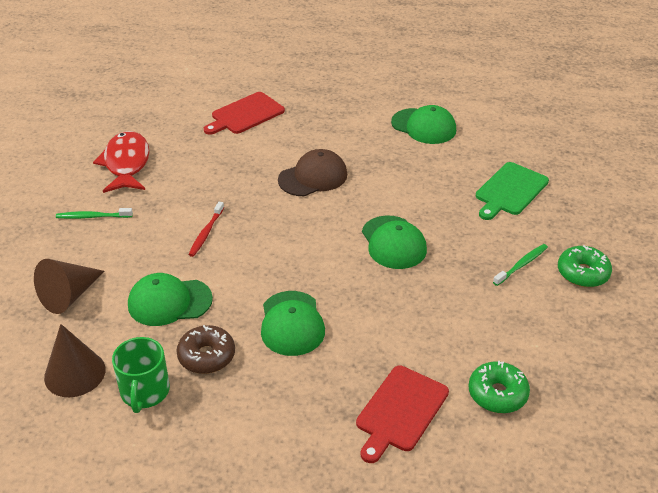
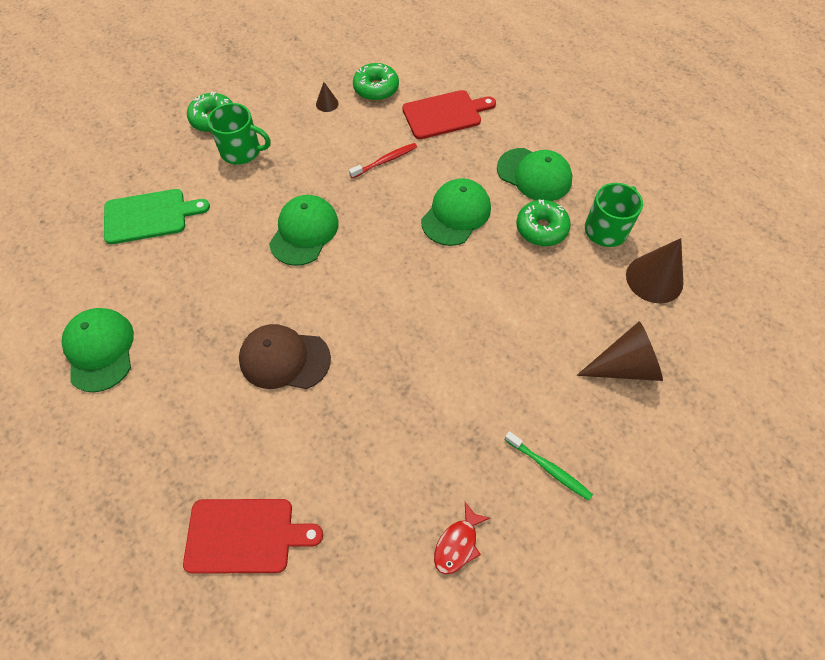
camera: 140 degrees left, 20 degrees up
red fish [93,131,150,193] -> red fish [434,502,490,574], size x0.51
green cap [128,273,213,326] -> green cap moved to [497,148,572,201]
brown donut [177,325,235,374] -> green donut [516,199,571,246]
red toothbrush [188,202,224,257] -> red toothbrush moved to [349,143,417,179]
green toothbrush [493,244,548,286] -> green mug [208,103,271,165]
none -> brown cone [316,82,339,112]

